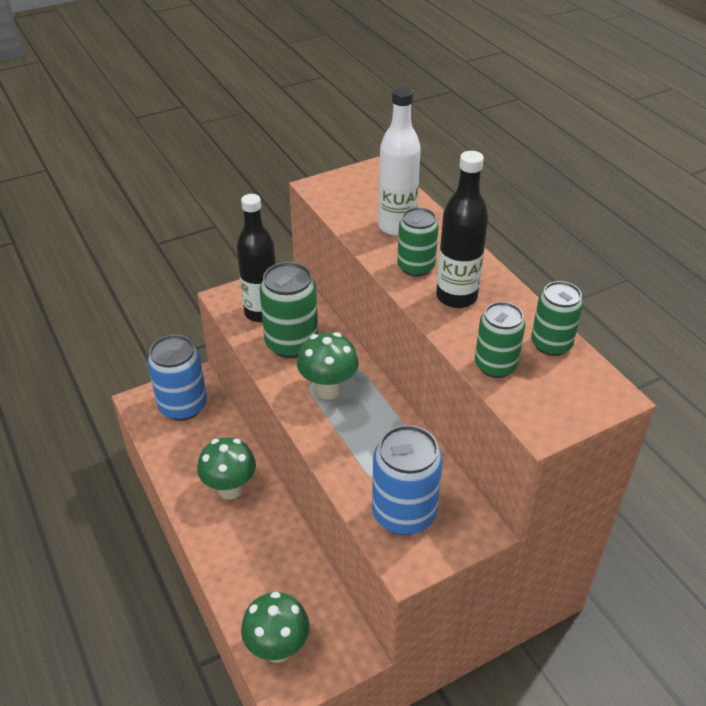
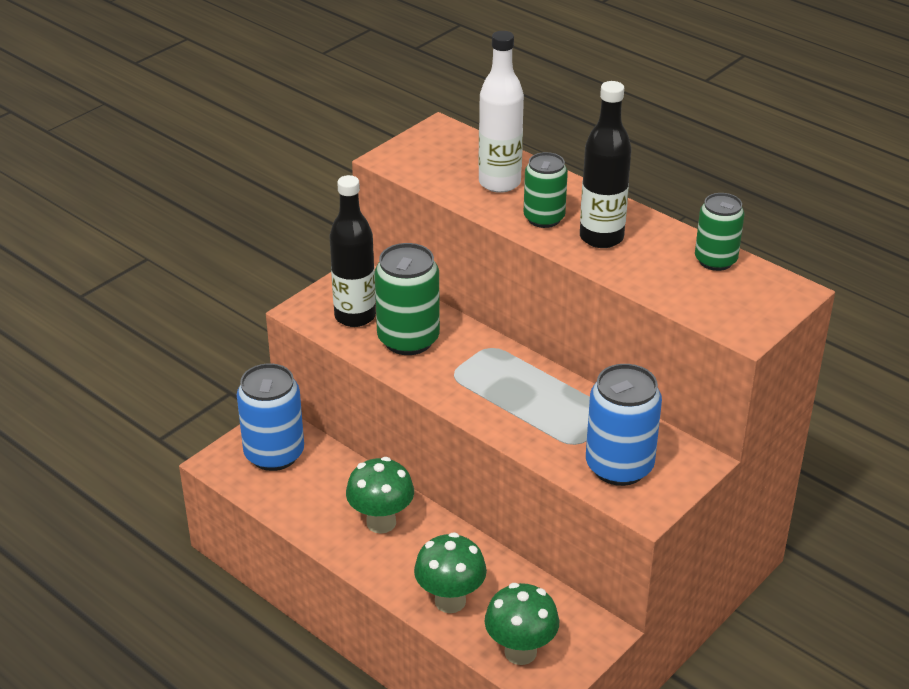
camera: 20 degrees left, 5 degrees down
green mushroom [297,332,358,400] -> green mushroom moved to [414,532,487,613]
green can [475,302,525,378] -> none

